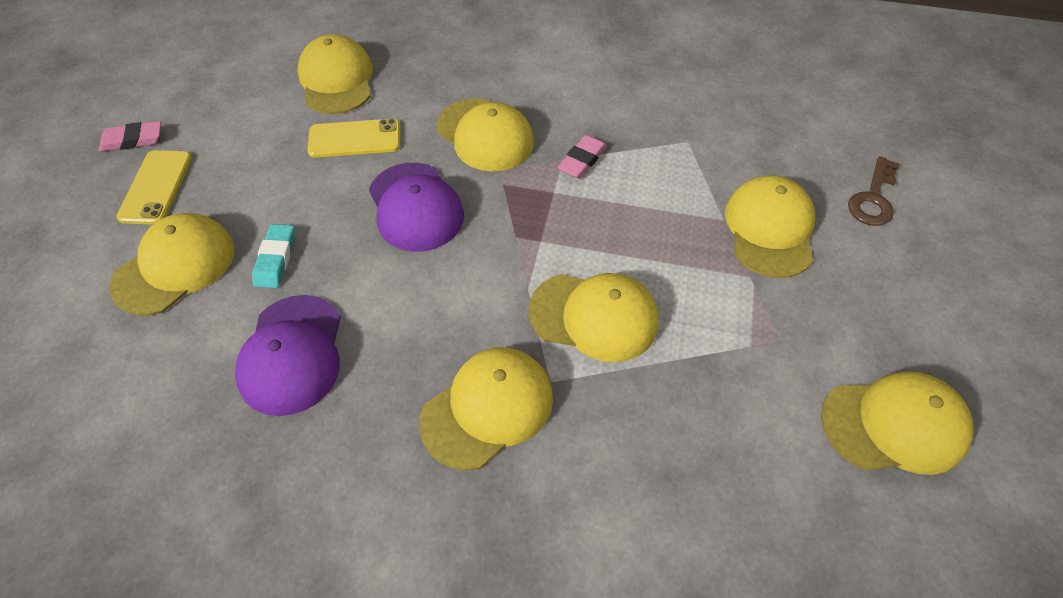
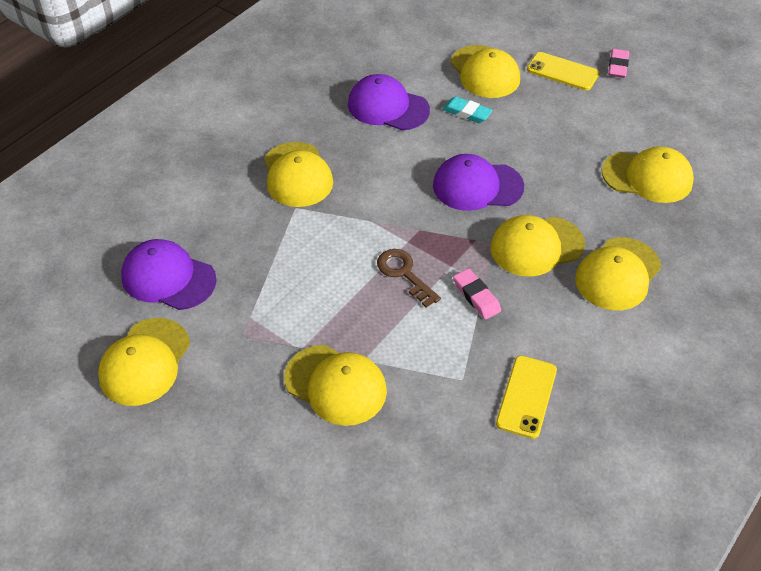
camera: 115 degrees right, 5 degrees down
yellow phone [307,118,400,158] -> yellow phone moved to [496,356,557,439]
yellow cap [528,273,659,362] -> yellow cap moved to [575,237,661,311]
brown key [848,156,900,226] -> brown key moved to [377,249,441,308]
none -> purple cap [121,239,217,310]

